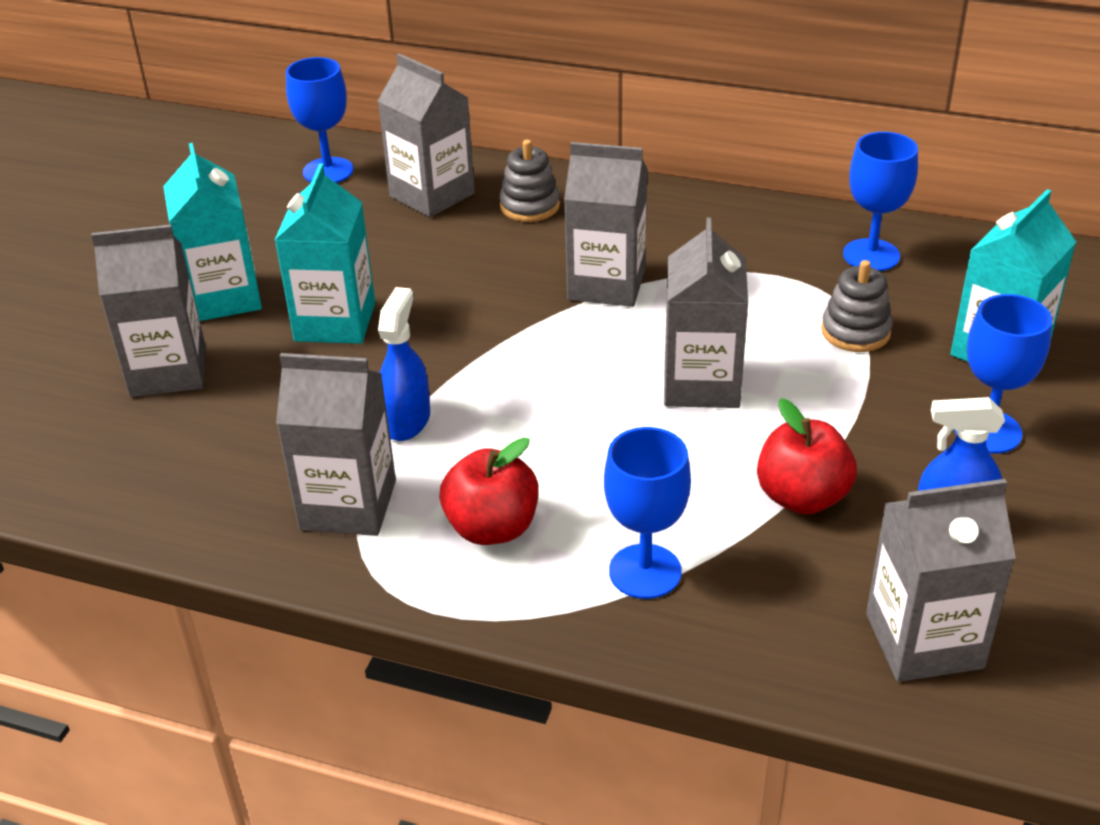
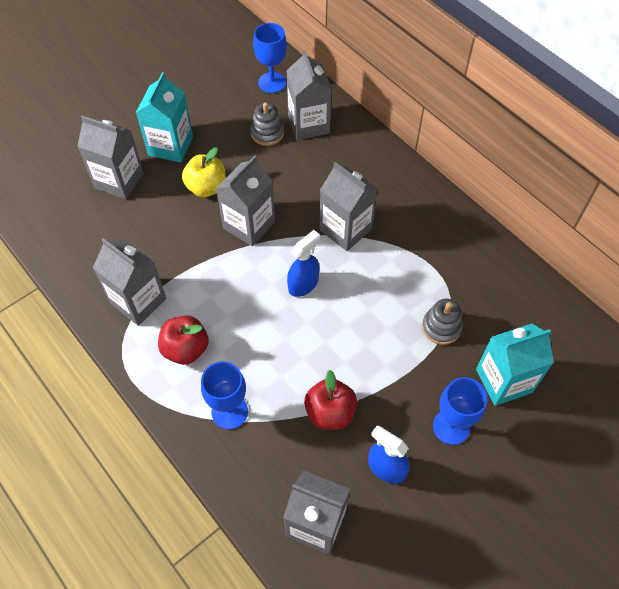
camera: 30 degrees right, 20 degrees up
turquoise carton [275,164,375,344] -> yellow apple [182,147,226,198]
blue spray bottle [378,287,430,441] -> blue spray bottle moved to [287,230,320,297]
grey stacking toy [499,140,560,222] -> grey stacking toy moved to [250,102,284,146]
grey carton [664,218,748,408] -> grey carton moved to [216,155,275,246]
blue goblet [843,132,918,271] -> none

